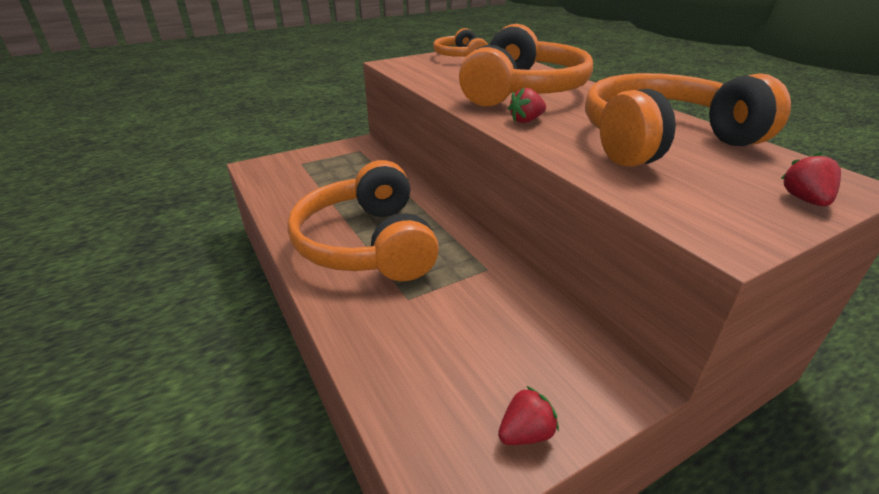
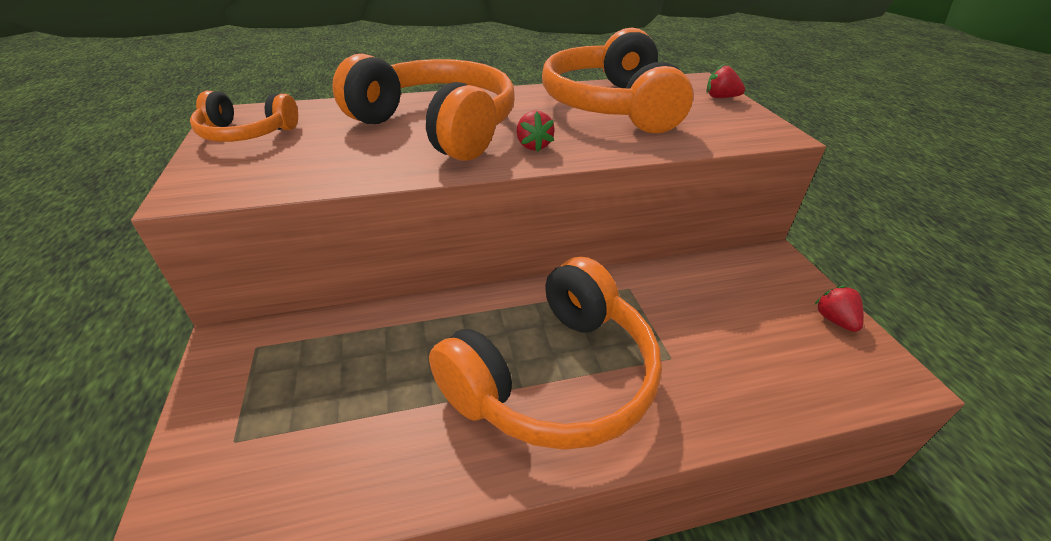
camera: 75 degrees left, 5 degrees up
orange headphones [287,160,439,281] -> orange headphones turned 45 degrees counterclockwise [429,257,662,450]

